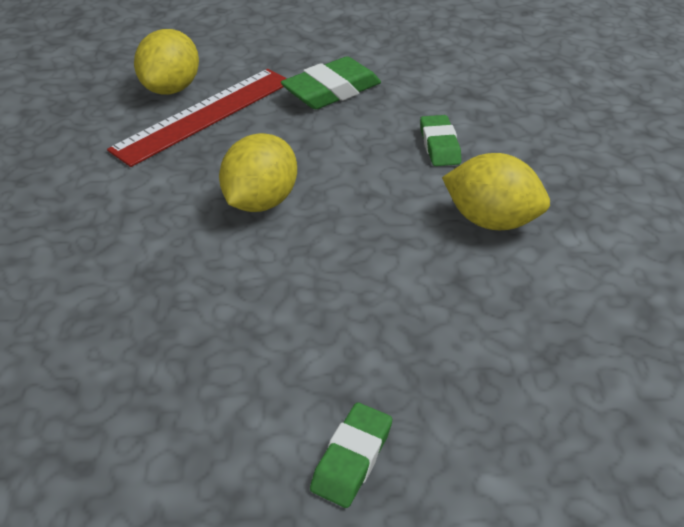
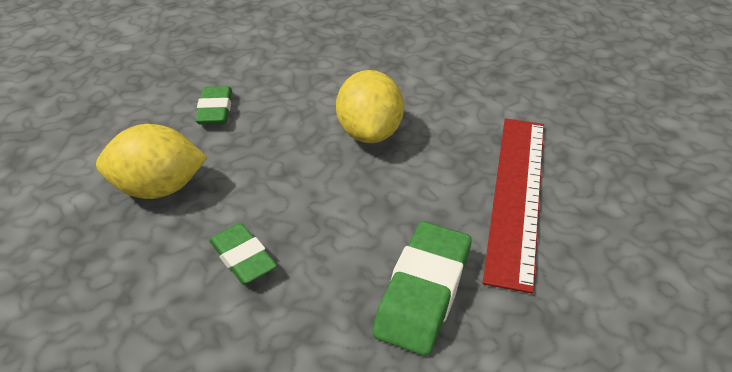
camera: 150 degrees right, 0 degrees up
yellow lemon [134,29,199,95] -> none
green eraser [310,403,392,508] -> green eraser moved to [196,86,232,125]

